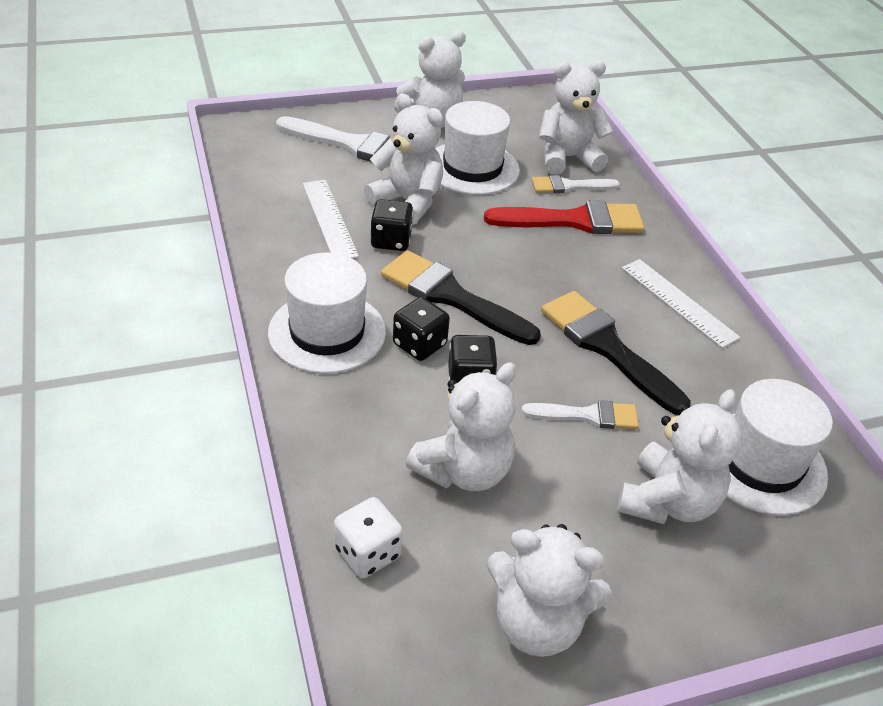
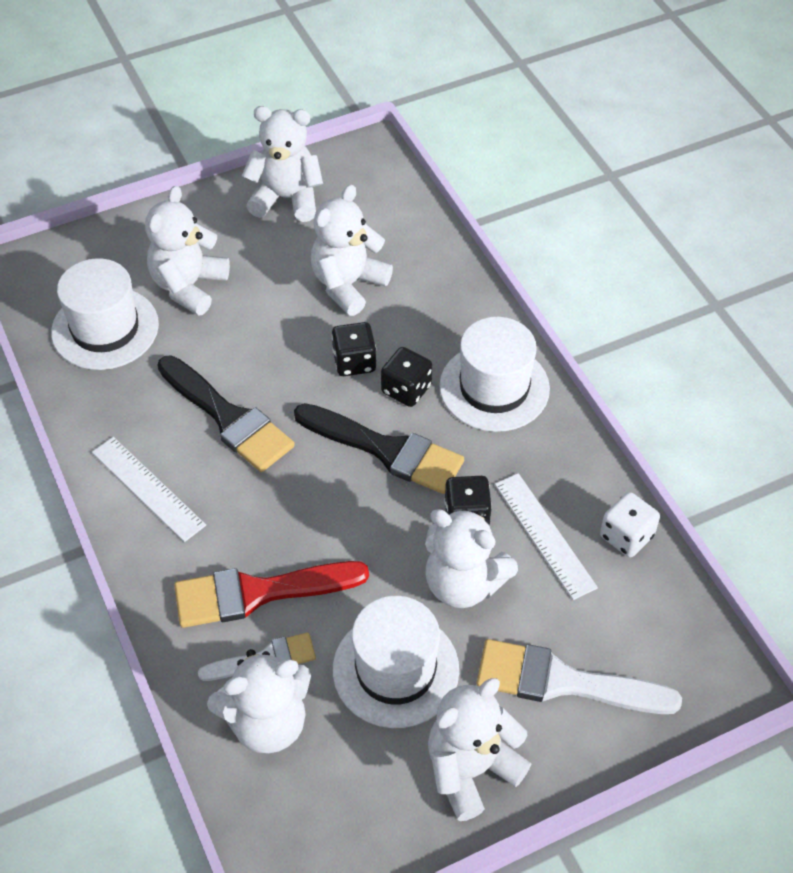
camera: 175 degrees right, 10 degrees up
white dice [334,497,403,578] -> white dice moved to [600,492,660,557]
white brush [522,400,639,429] -> none

